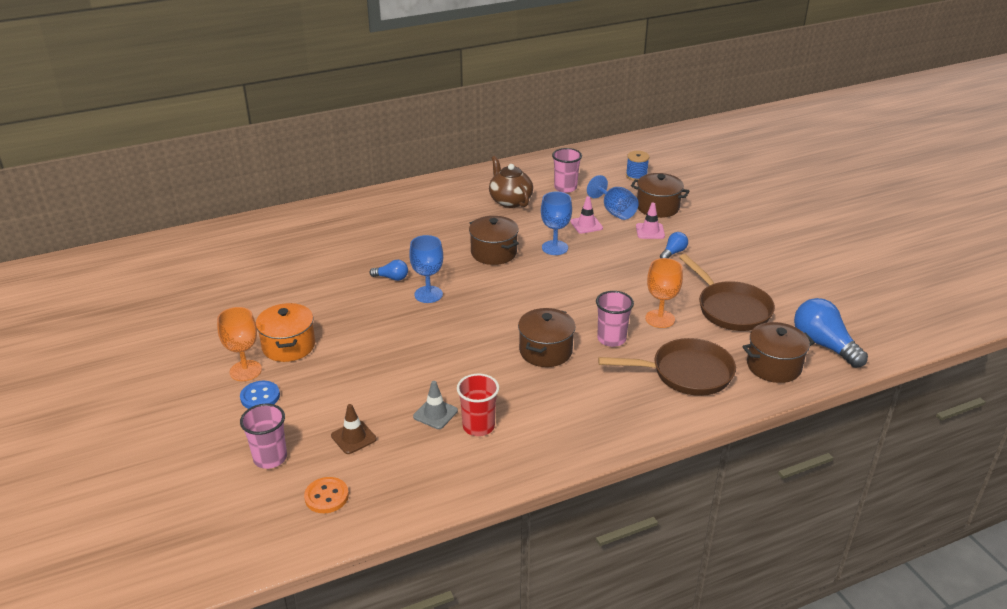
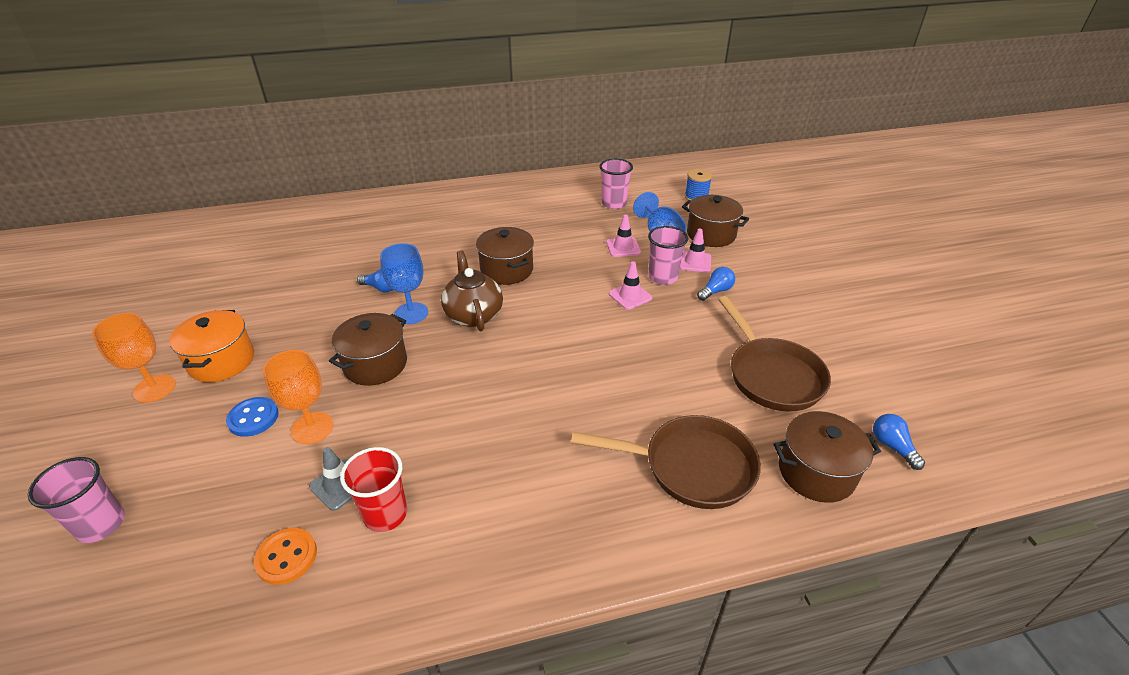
camera: 10 degrees right, 5 degrees up
blue button [240,381,280,409] -> blue button moved to [226,397,279,437]
orange button [304,477,349,513] -> orange button moved to [254,528,317,585]
brown traffic cone [331,404,377,454] -> none
brown teapot [489,156,533,208] -> brown teapot moved to [441,250,503,331]
brown pot [518,308,576,367] -> brown pot moved to [329,313,407,386]
blue goblet [541,192,572,255] -> none
pink cup [596,291,634,347] -> pink cup moved to [648,226,688,285]
orange goblet [645,258,683,328] -> orange goblet moved to [263,350,334,444]
blue light bulb [794,298,868,368] -> blue light bulb [873,414,925,470], size x0.52
none -> pink traffic cone [609,261,652,310]

